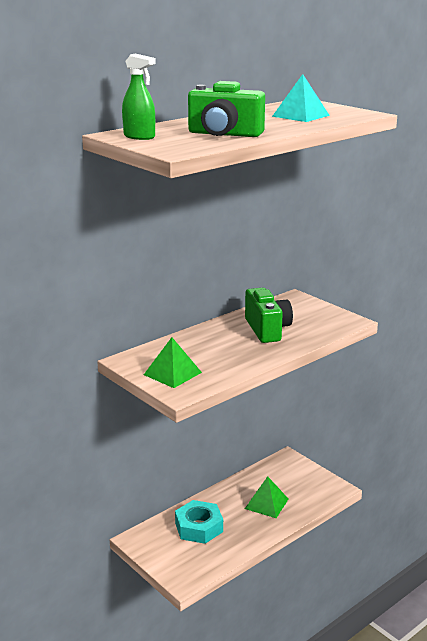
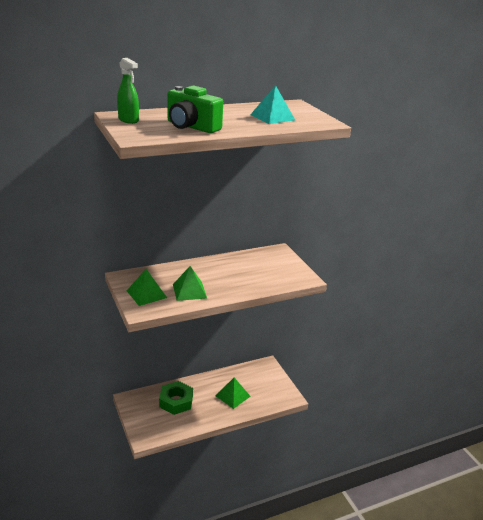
camera: 15 degrees right, 5 degrees up
turquoise nut [175,500,223,544] -> green nut [159,381,193,415]
green camera [245,288,293,343] -> none
none -> green pyramid [173,266,207,301]

